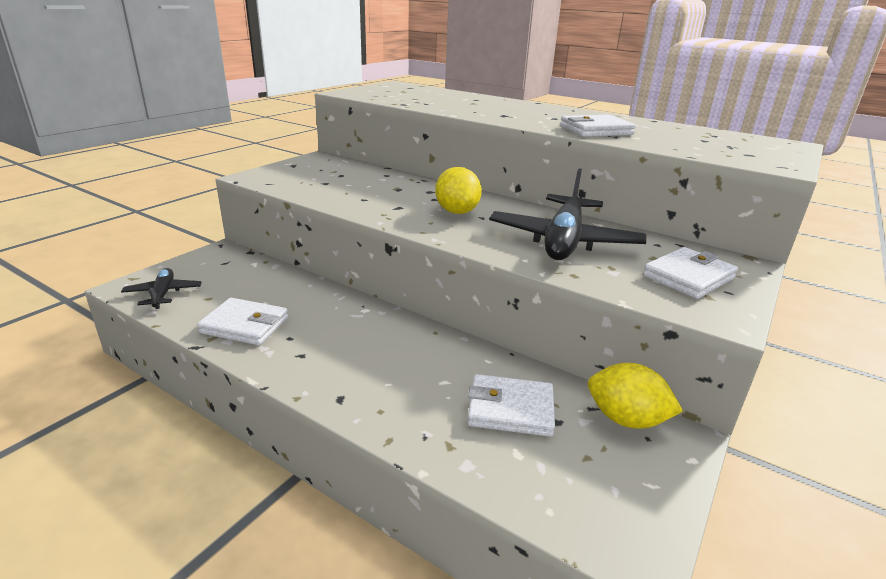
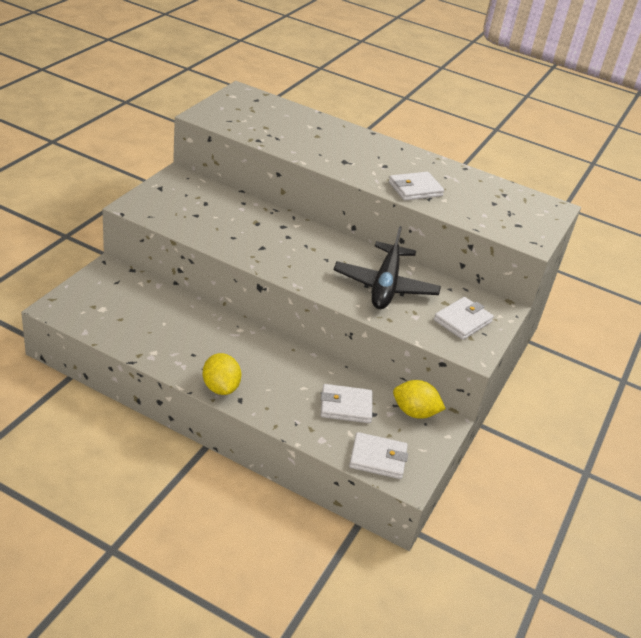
camera: 10 degrees left, 10 degrees up
black plane [121,268,202,309] -> none
white wallet [197,298,288,345] -> white wallet moved to [349,432,408,479]
yellow lemon [435,167,482,214] -> yellow lemon moved to [203,353,241,395]

